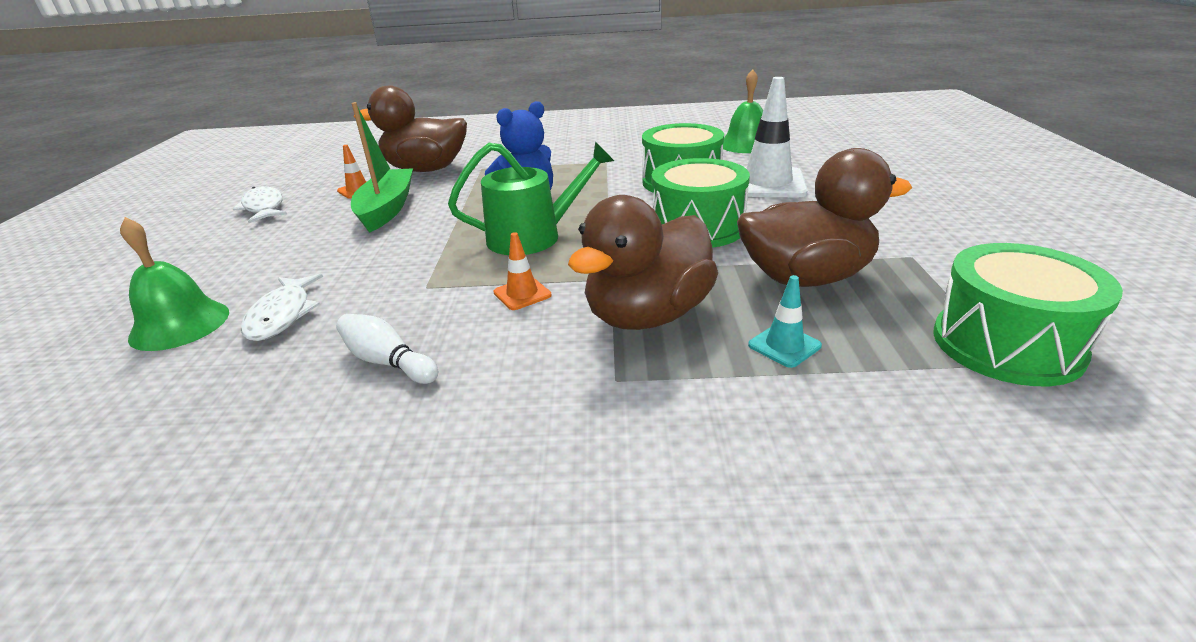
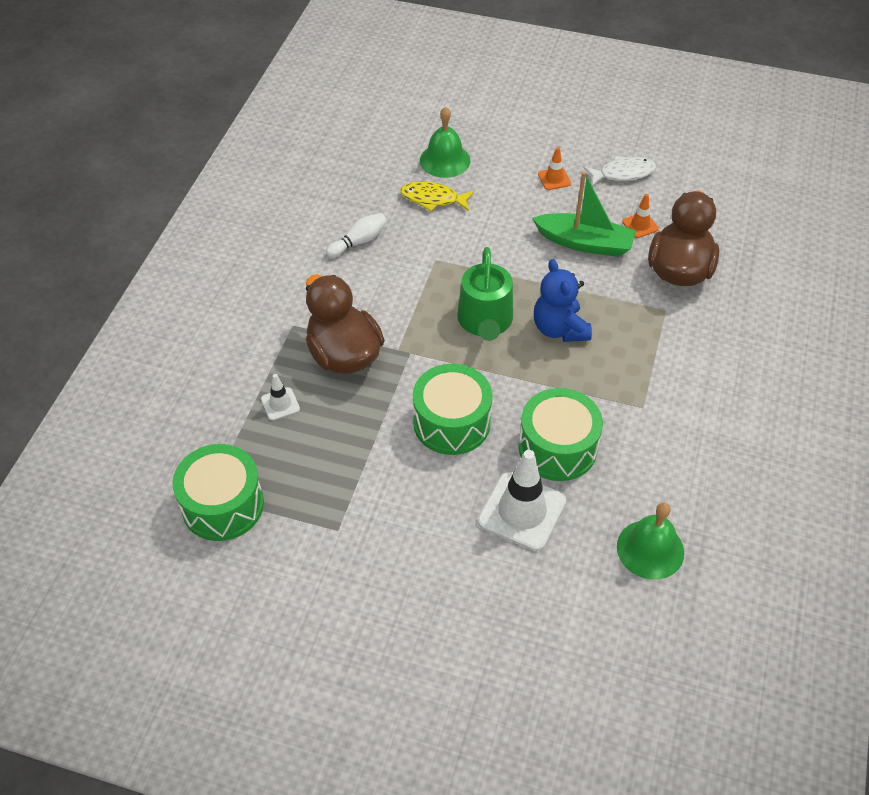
camera: 105 degrees right, 20 degrees up
white fish [241,274,323,341] -> yellow fish [400,181,474,212]
orange traffic cone [493,232,552,310] -> orange traffic cone moved to [538,147,571,190]
brown duck [737,148,912,287] -> none
turquoise traffic cone [748,275,822,368] -> white traffic cone [261,374,300,420]

